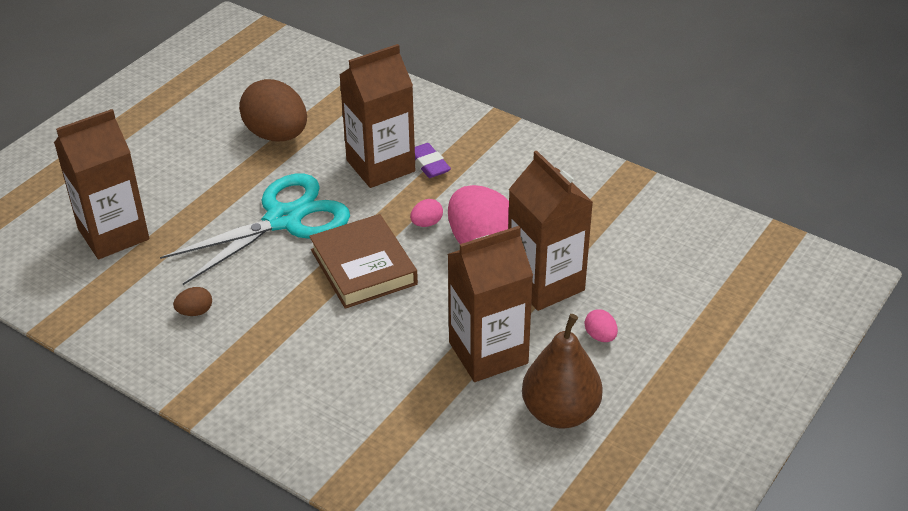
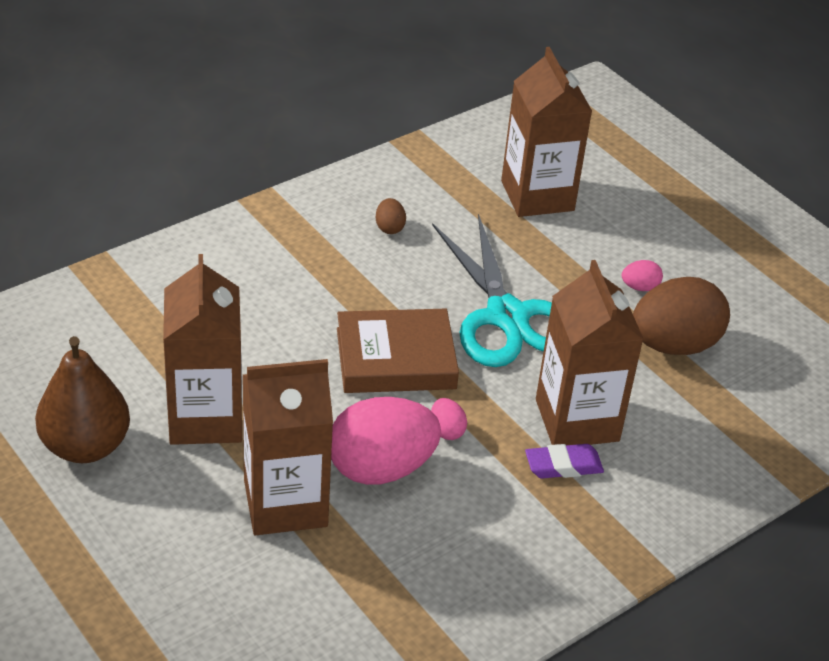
camera: 105 degrees right, 0 degrees up
pink egg [585,309,618,342] -> pink egg moved to [622,260,663,291]

